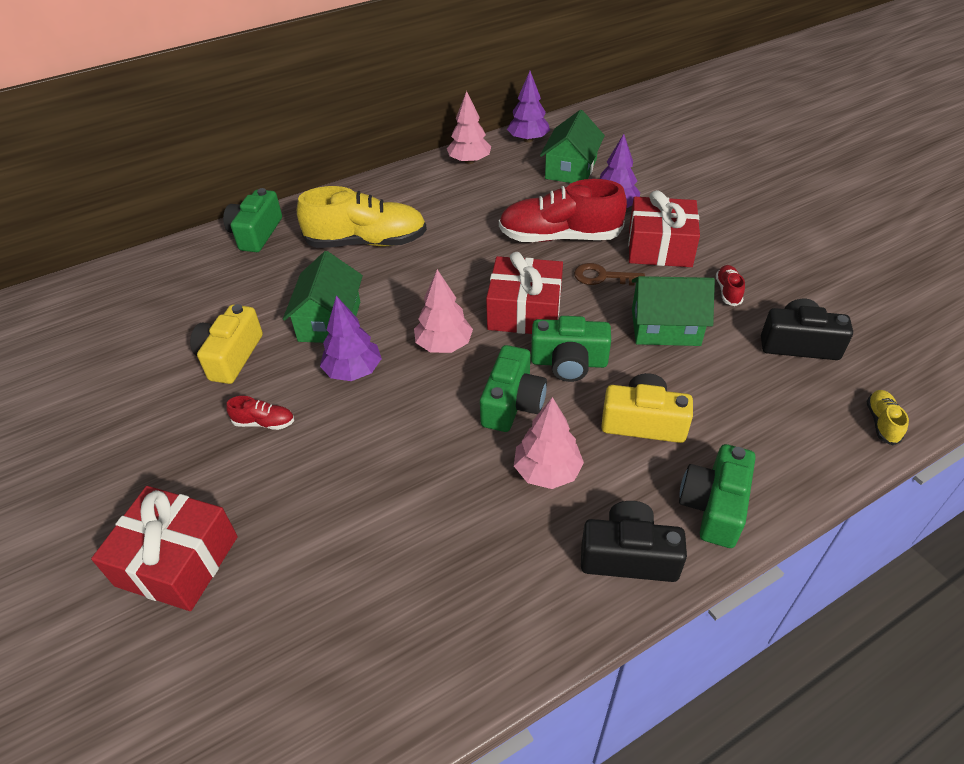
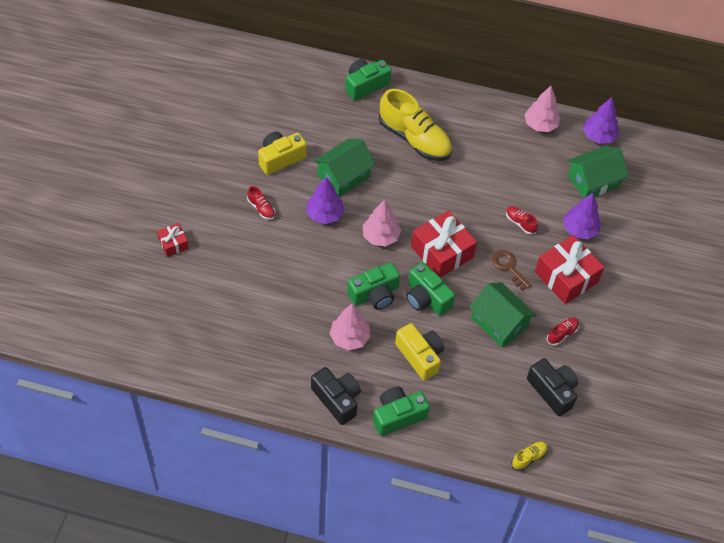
camera: 40 degrees right, 10 degrees up
red gift [91,486,238,611] -> red gift [157,223,189,257], size x0.51
red shoe [499,179,627,242] -> red shoe [506,206,538,235], size x0.42

